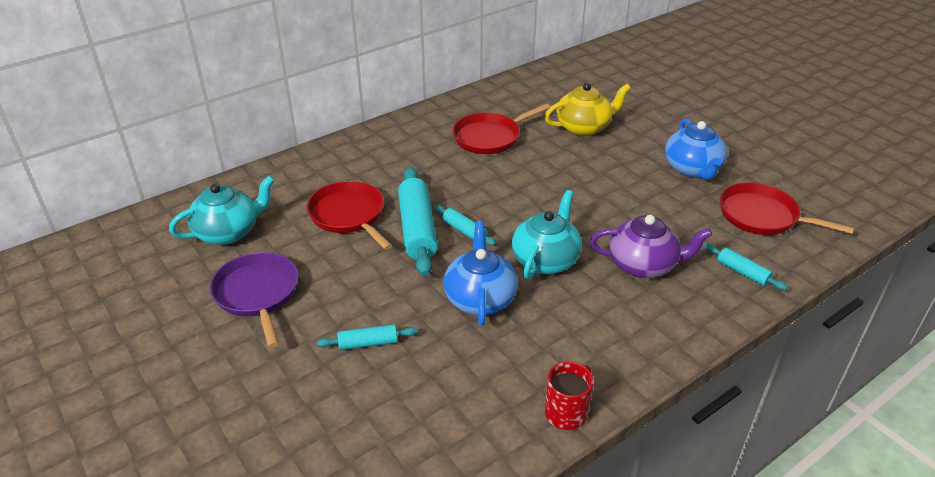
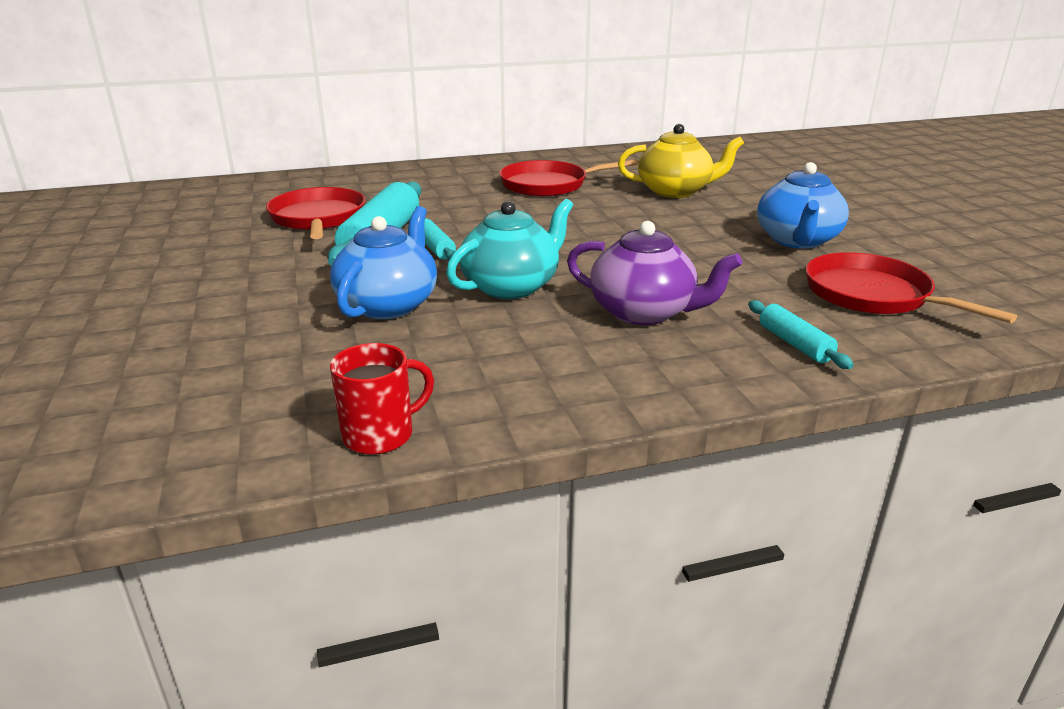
camera: 20 degrees right, 10 degrees down
turquoise teapot [169,175,274,245] -> none
purple pan [210,252,298,348] -> none
turquoise rolling pin [317,324,417,350] -> none

